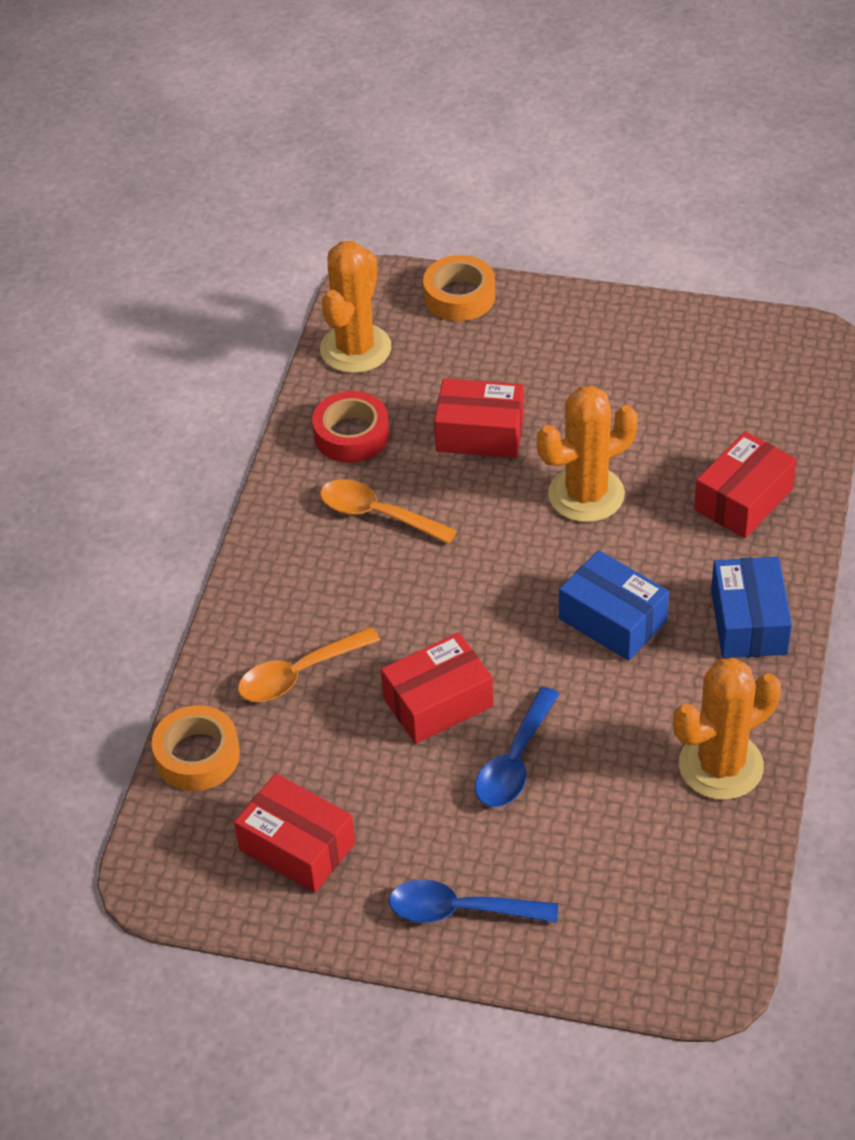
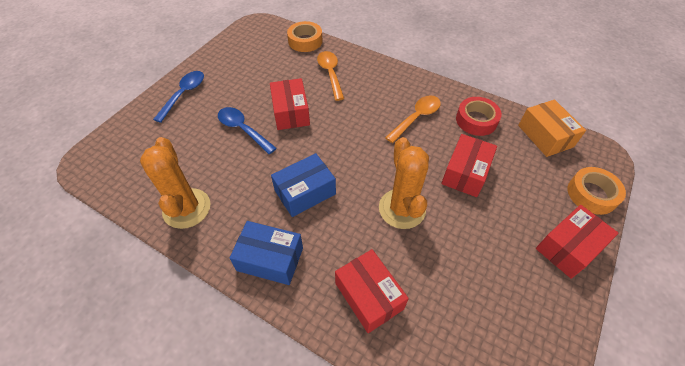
camera: 105 degrees right, 5 degrees up
red box [234,773,355,893] -> red box moved to [536,205,618,279]
orange cactus [320,241,391,373] -> orange box [518,100,586,157]

